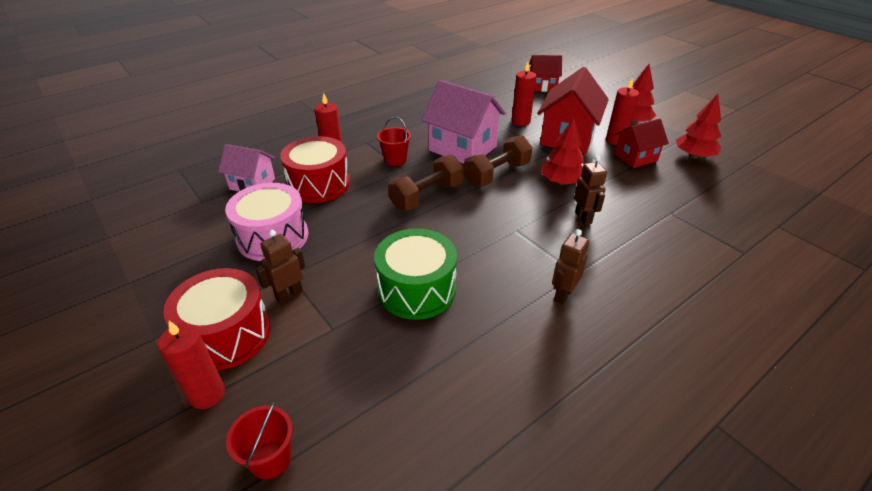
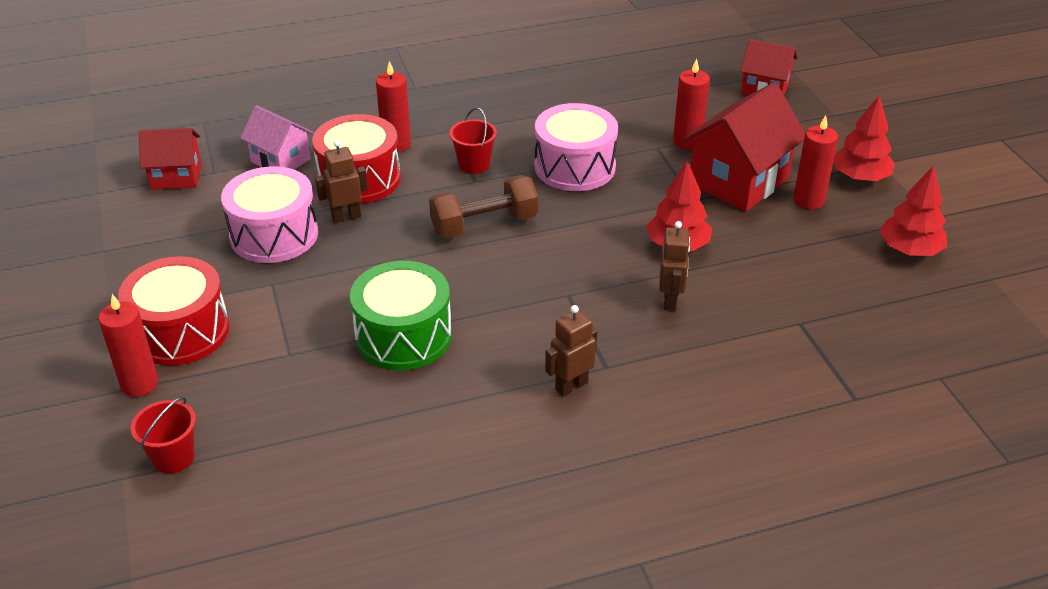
camera: 20 degrees right, 0 degrees up
brown robot [255,230,305,304] -> brown robot moved to [315,140,368,223]
pink house [421,80,506,164] -> pink drum [535,103,618,191]
brown dumbbell [463,135,533,187] -> none
red house [614,119,669,168] -> red house moved to [139,128,202,190]

